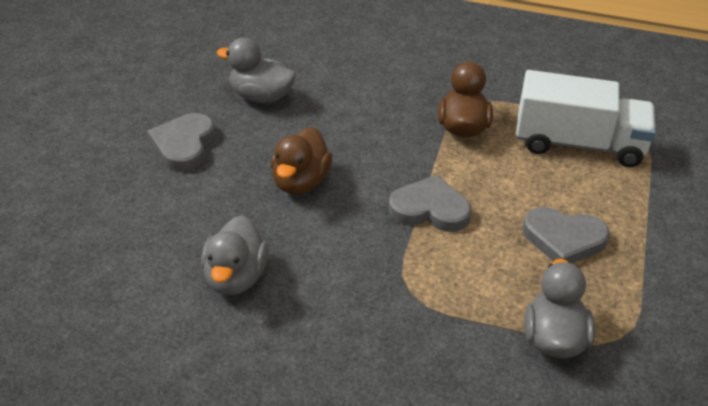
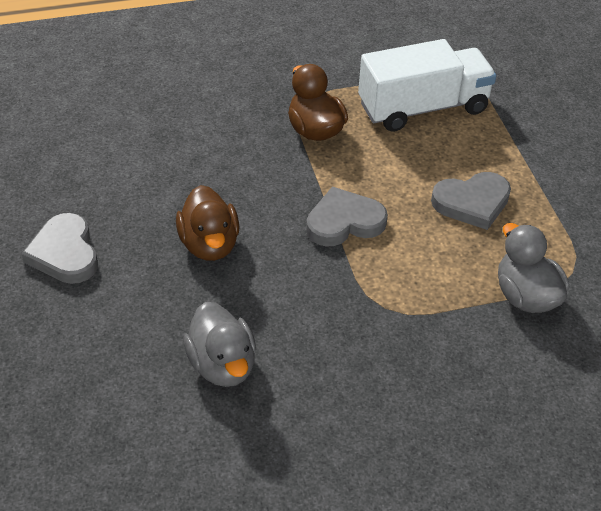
camera: 30 degrees left, 5 degrees up
grey duck [217,38,296,103] -> none

